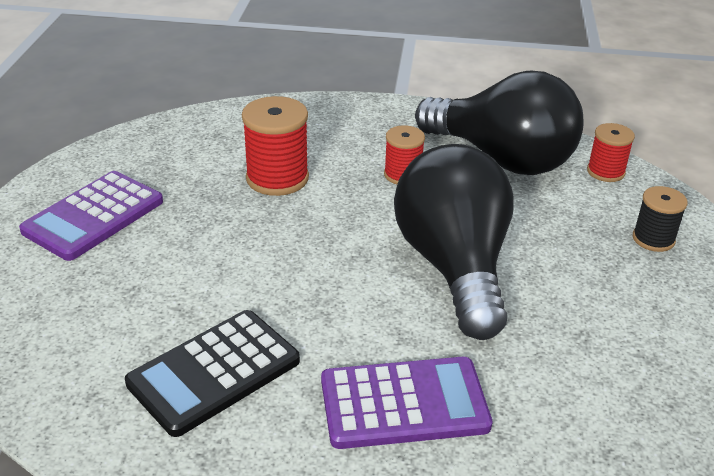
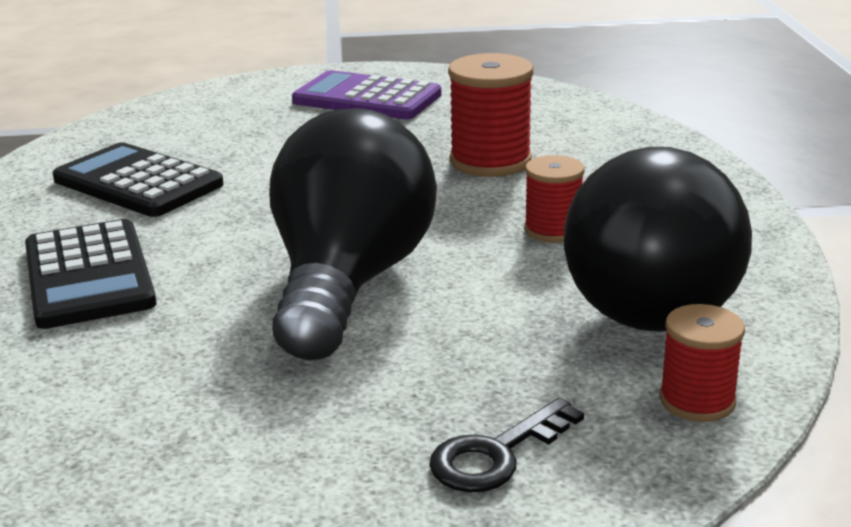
camera: 80 degrees right, 10 degrees down
purple calculator [321,357,492,449] -> black calculator [25,219,157,329]
black light bulb [394,144,514,340] -> black light bulb turned 60 degrees counterclockwise [269,108,437,360]
black spool [633,186,688,252] -> black key [429,398,584,493]

